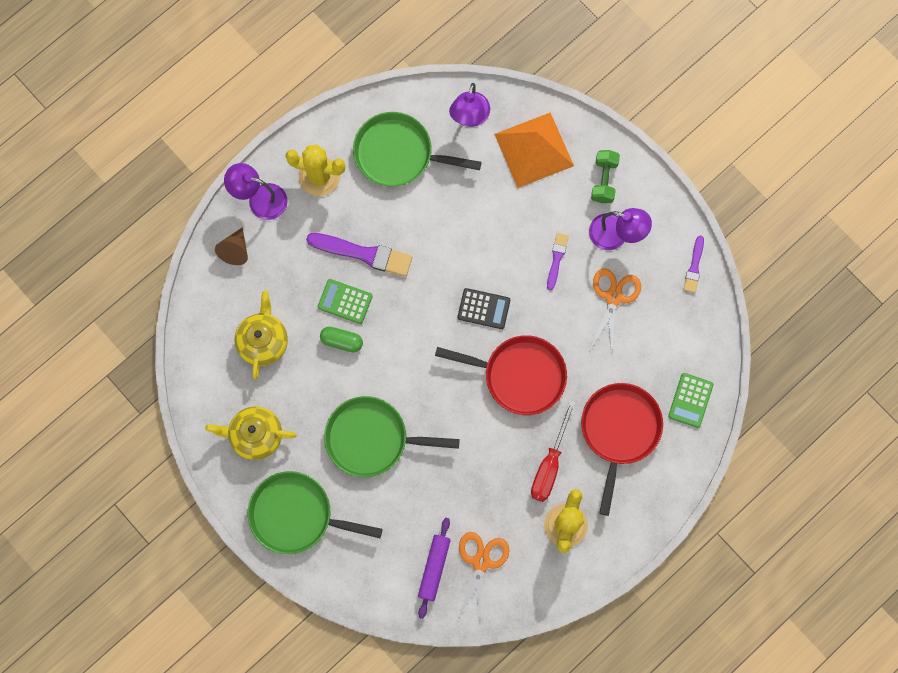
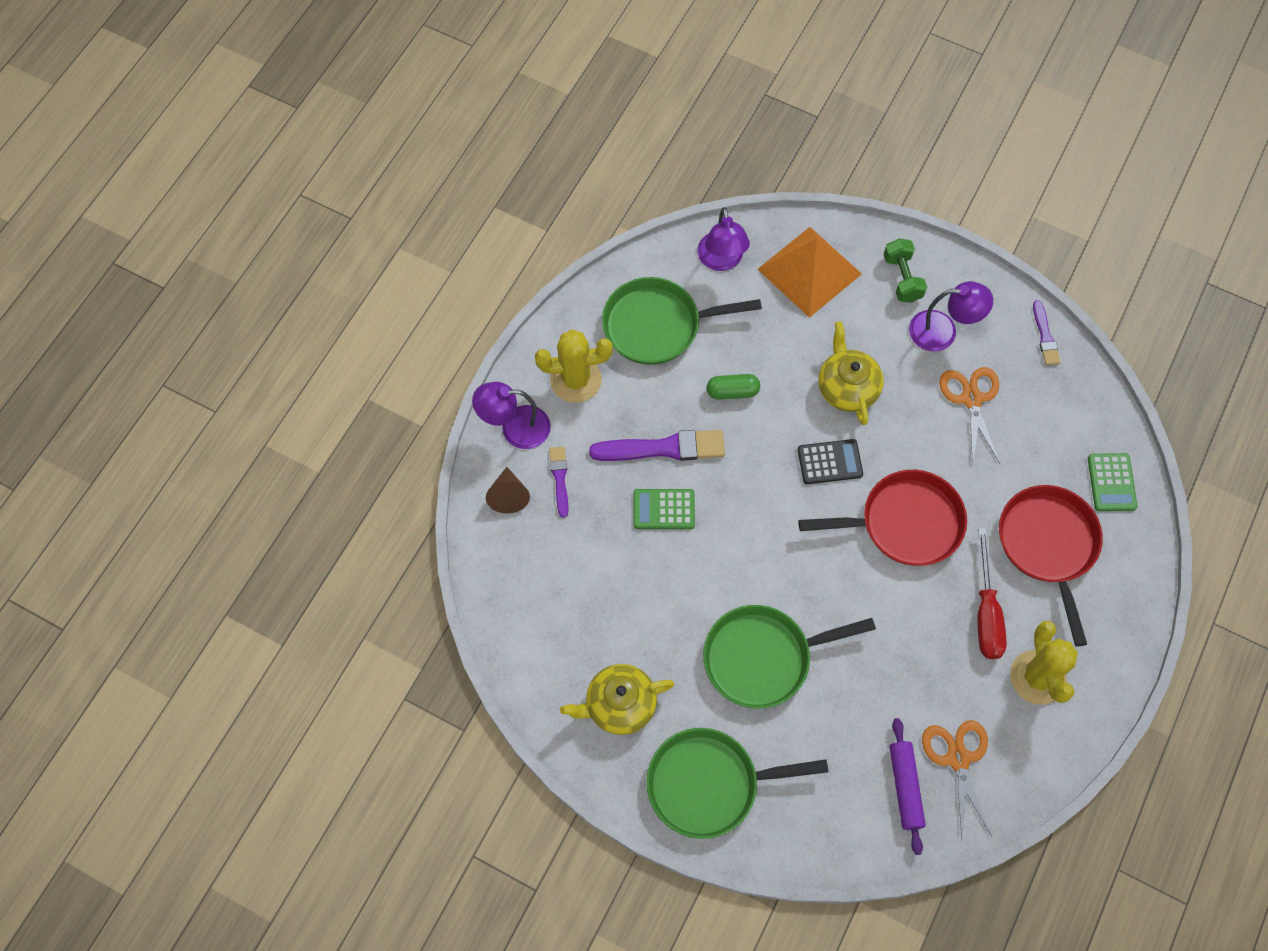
camera: 20 degrees left, 10 degrees down
yellow teapot [235,291,288,380] -> yellow teapot moved to [818,321,884,425]
green capsule [320,327,363,353] -> green capsule moved to [707,374,760,400]
purple brush [547,233,569,290] -> purple brush moved to [549,447,568,518]

